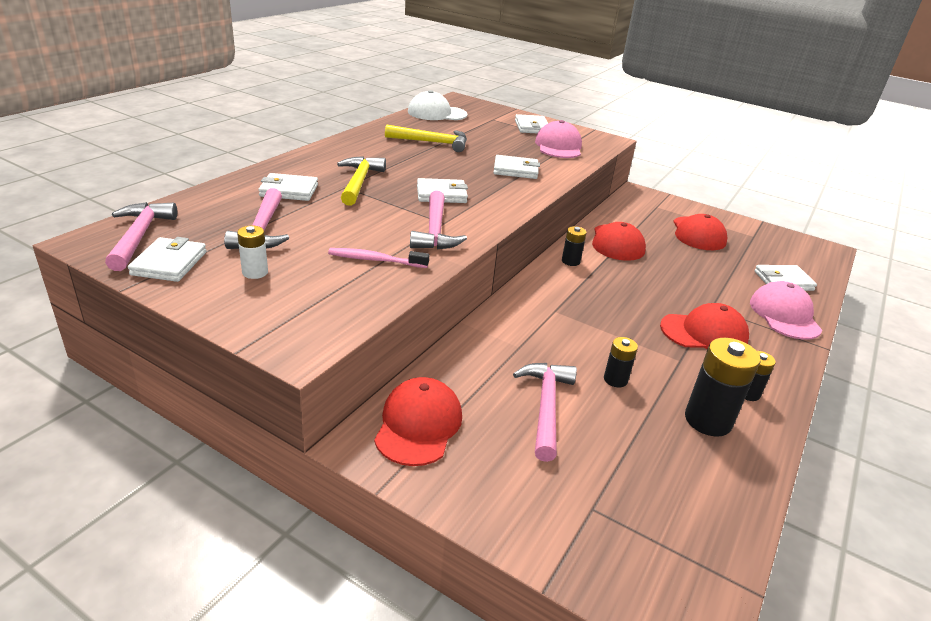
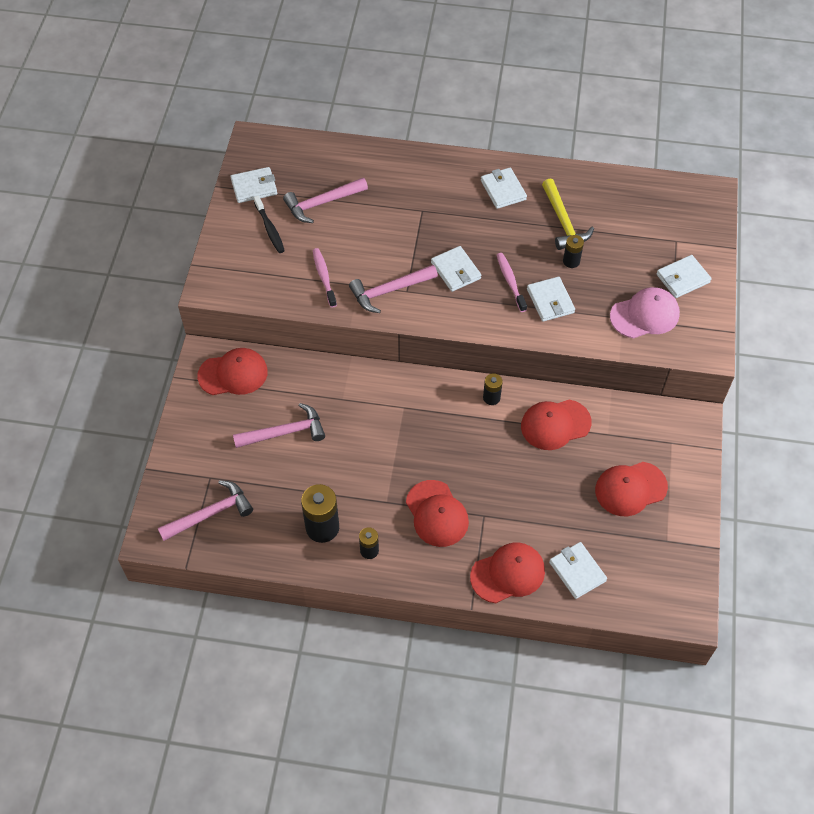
camera: 70 degrees right, 25 degrees up
pink hammer [105,202,177,271] -> pink hammer moved to [158,480,253,541]
white battery [237,226,268,279] -> black toothbrush [253,195,285,253]
white wallet [258,173,318,201] -> white wallet moved to [481,168,527,209]
yellow hammer [337,156,386,206] -> none
white cap [408,90,468,120] -> none
black battery [604,337,638,387] -> black battery moved to [563,235,584,268]
pink cap [750,281,822,340] -> red cap [470,543,545,603]
none -> pink toothbrush [497,253,527,312]

